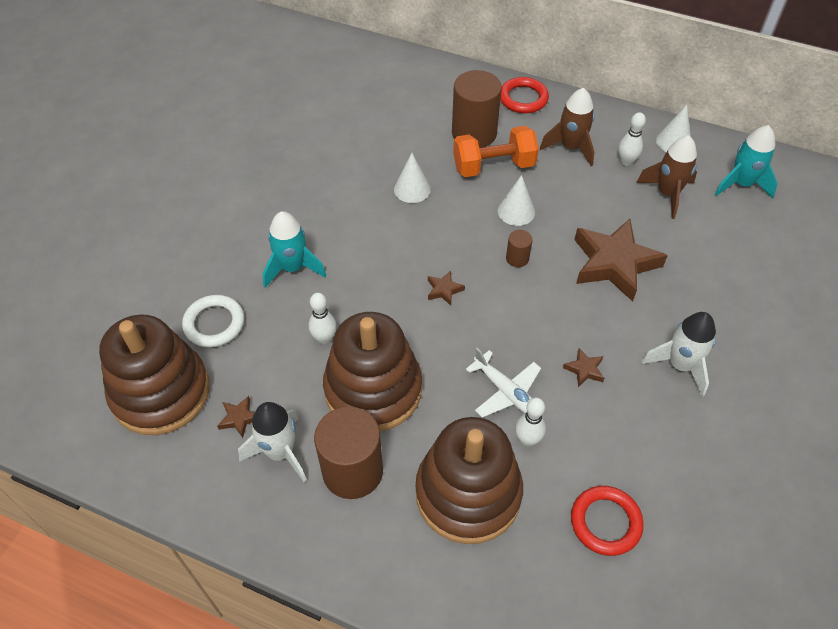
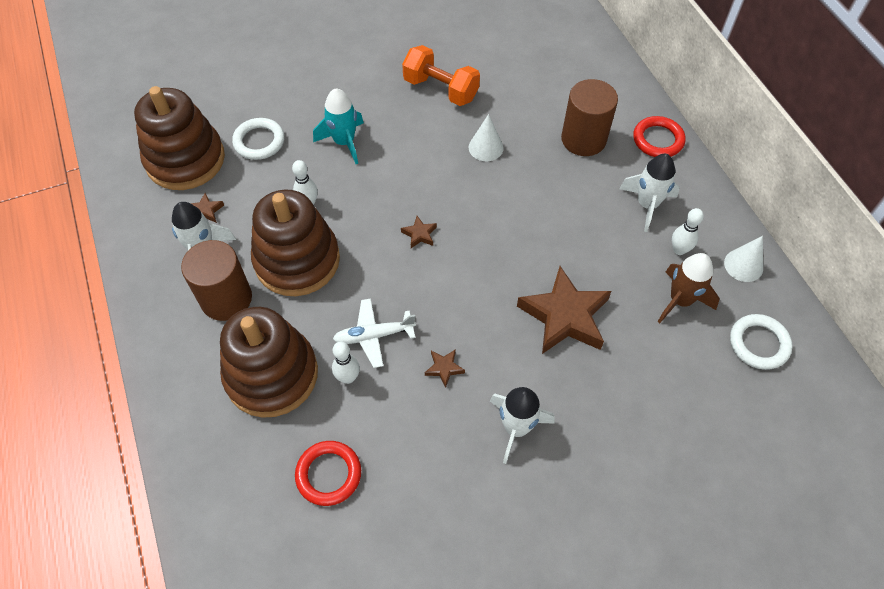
camera: 45 degrees right, 5 degrees up
orange dumbbell [453,126,539,177] -> orange dumbbell moved to [402,45,480,106]
white plane [466,348,541,418] -> white plane turned 75 degrees clockwise [333,298,416,368]
white cone [498,175,535,226] -> none
brown cylinder [506,230,533,267] -> none
brown rocket [540,88,595,166] -> white rocket [619,154,680,232]
turquoise rocket [715,125,778,198] -> white ring [730,314,792,370]

